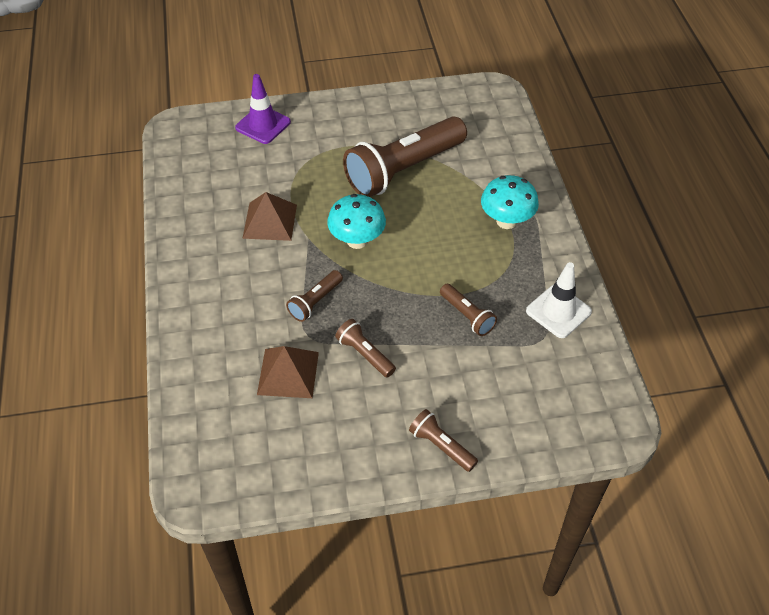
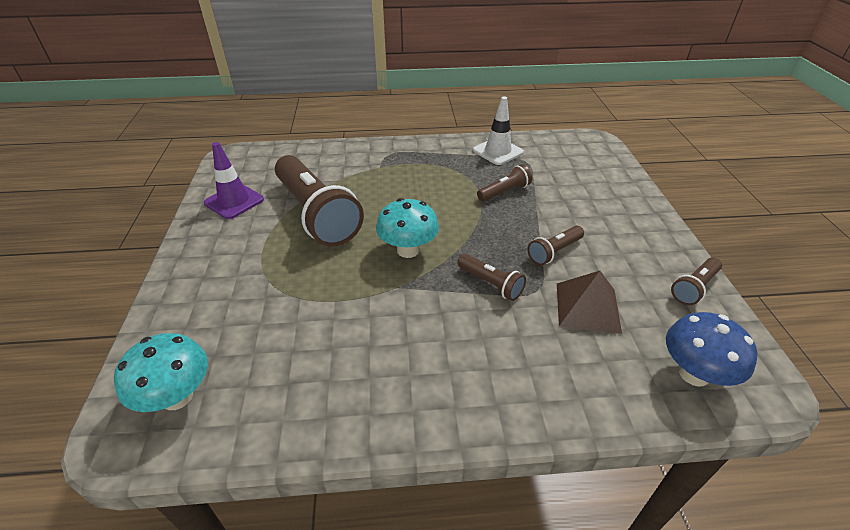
camera: 85 degrees left, 10 degrees down
purple traffic cone [235,74,291,144] -> purple traffic cone moved to [204,142,264,219]
brown pyramid [242,192,297,241] -> none
brown flashlight [409,409,478,472] -> brown flashlight moved to [671,257,722,305]
turquoise mushroom [481,175,539,229] -> turquoise mushroom moved to [114,333,208,412]
none -> blue mushroom [666,312,758,387]

